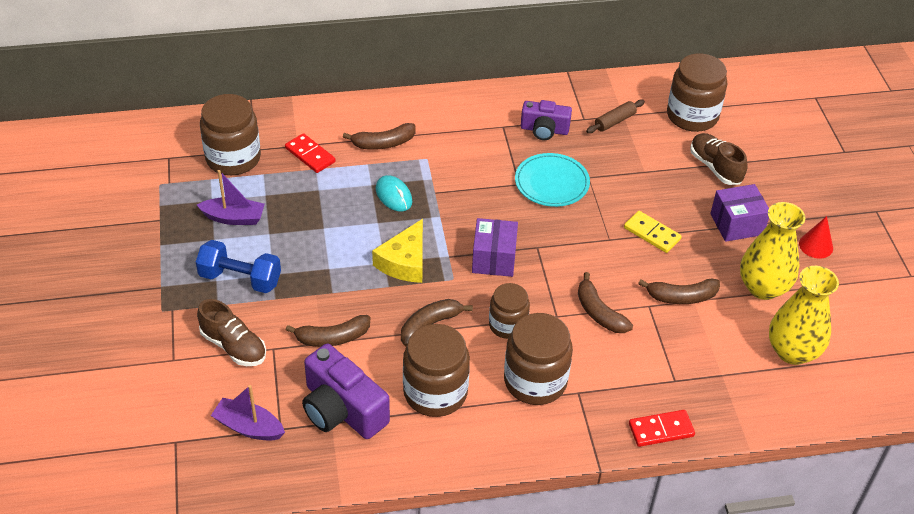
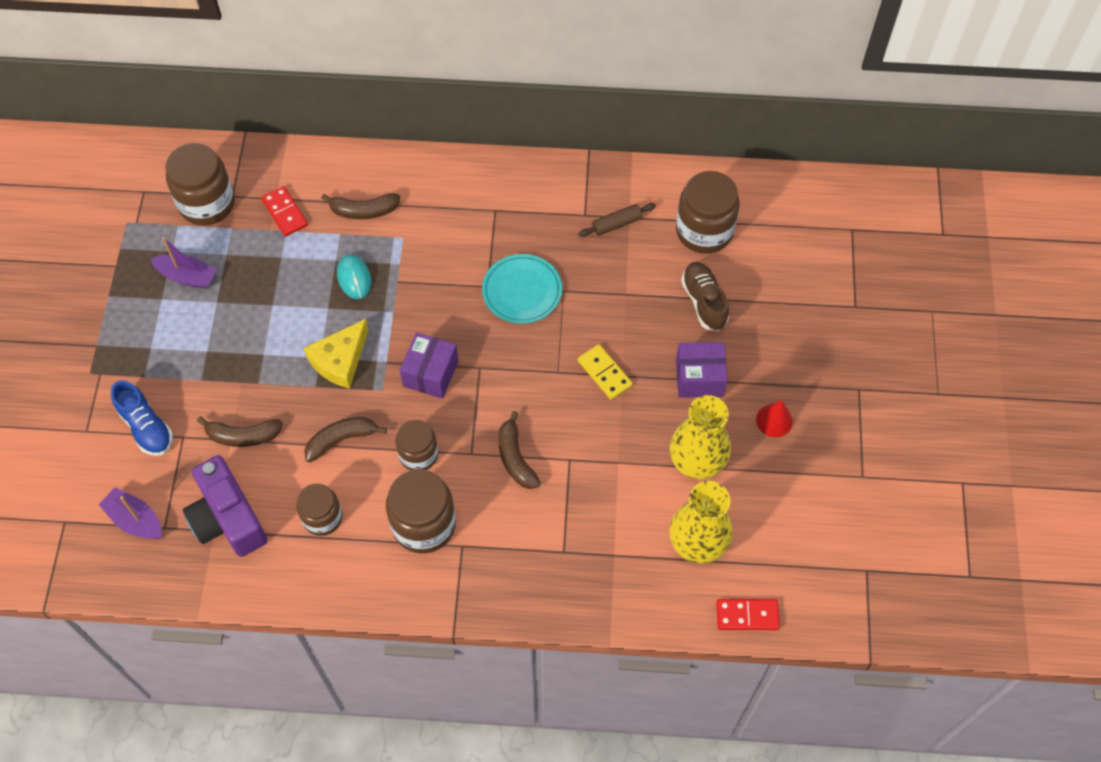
camera: 15 degrees right, 15 degrees up
blue dumbbell [196,240,281,293] -> none
brown shoe [197,299,266,366] -> blue shoe [111,381,173,456]
brown jar [403,324,470,417] -> brown jar [296,483,342,536], size x0.63
purple camera [521,100,572,140] -> none
red domino [629,410,695,447] -> red domino moved to [716,599,780,630]
brown banana [638,278,720,304] -> none

